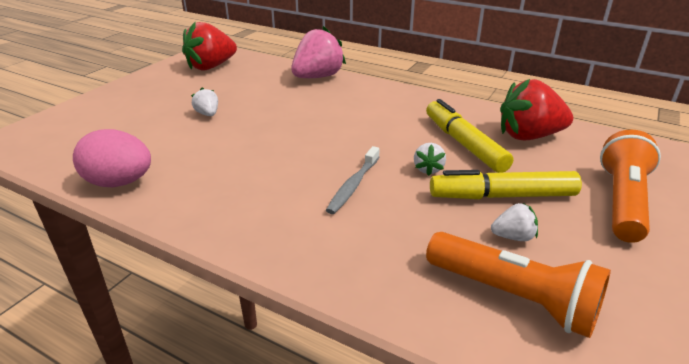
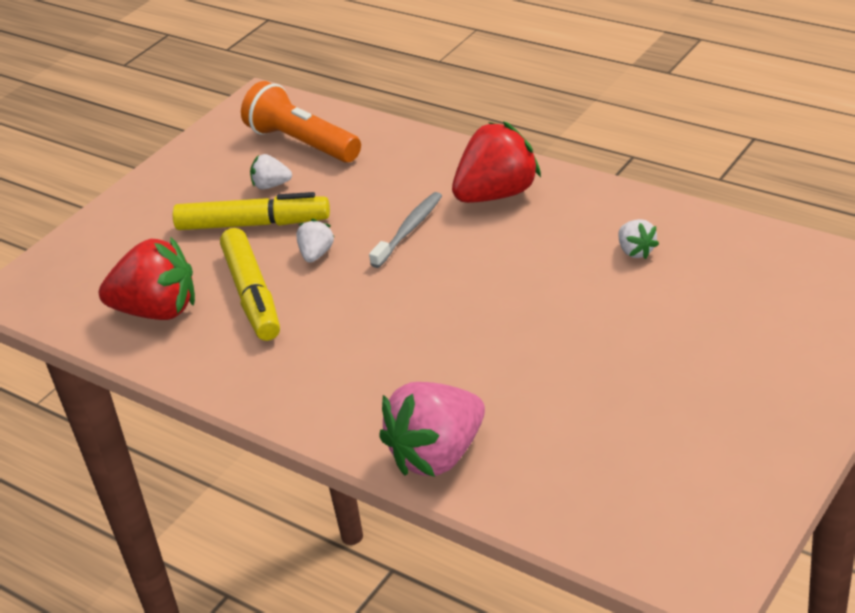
camera: 170 degrees left, 5 degrees up
pink egg [73,129,151,187] -> none
red strawberry [182,22,237,70] -> red strawberry moved to [452,121,541,203]
white strawberry [191,87,218,116] -> white strawberry moved to [619,219,659,259]
orange flashlight [600,130,661,243] -> none

